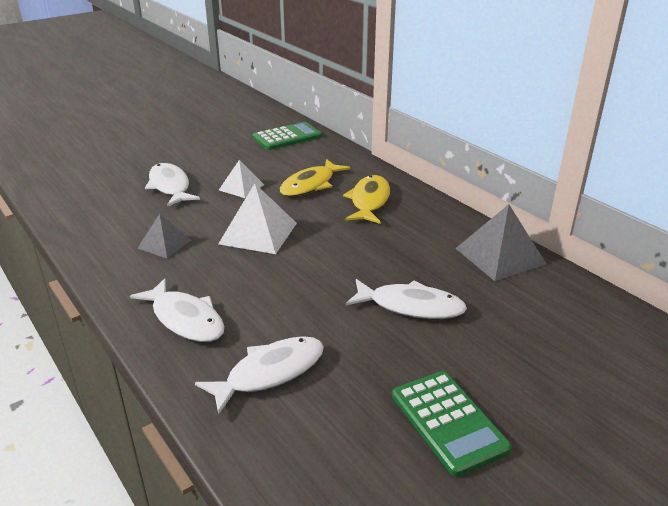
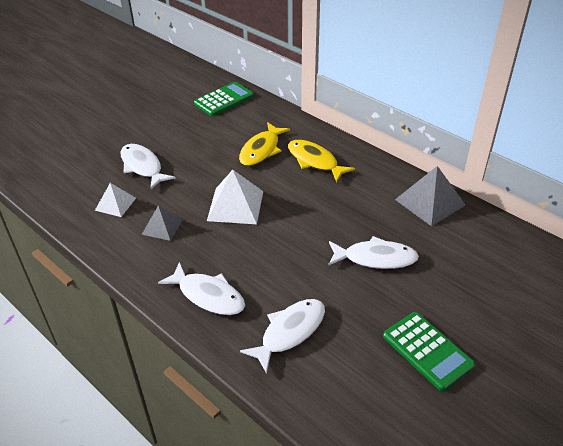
camera: 10 degrees left, 10 degrees up
white pyramid [219,160,264,198] -> white pyramid moved to [95,183,136,217]
yellow fish [343,175,390,224] -> yellow fish turned 45 degrees counterclockwise [288,140,355,183]

